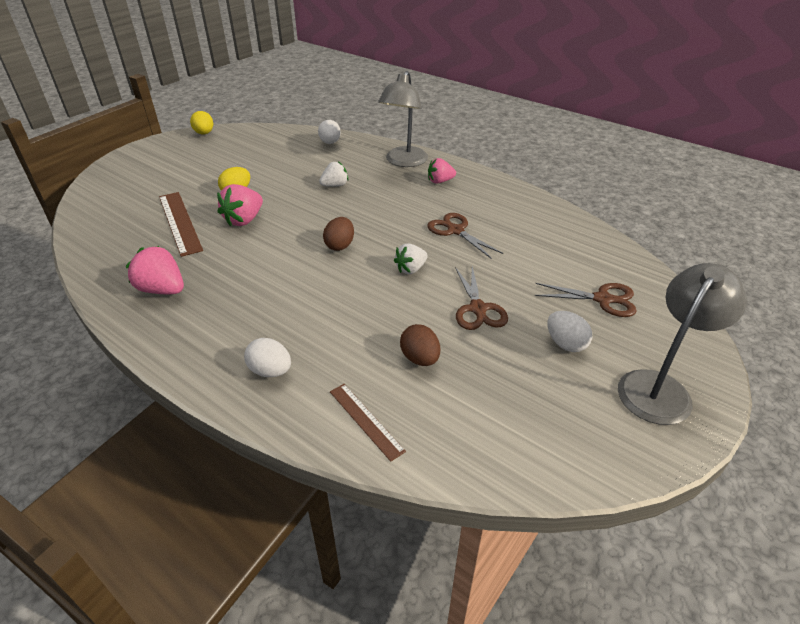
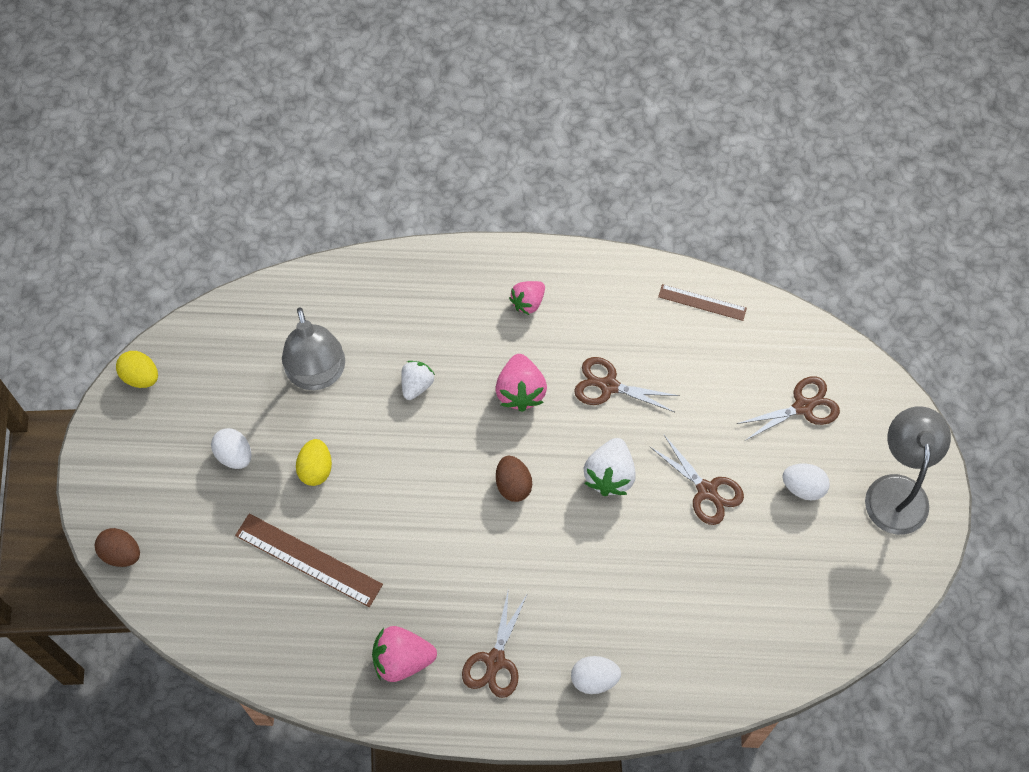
camera: 35 degrees left, 25 degrees up
pink strawberry [217,184,263,227] -> pink strawberry moved to [495,354,547,412]
white egg [318,120,341,144] -> white egg moved to [211,428,251,469]
brown ruler [330,384,406,462] -> brown ruler moved to [658,284,747,321]
grey lamp [378,71,428,167] -> grey lamp moved to [282,307,345,390]
white strawberry [394,244,428,274] -> white strawberry [584,438,636,496], size x1.50
brown egg [400,324,440,366] -> brown egg moved to [95,528,140,567]
none -> brown scissors [462,588,528,698]

